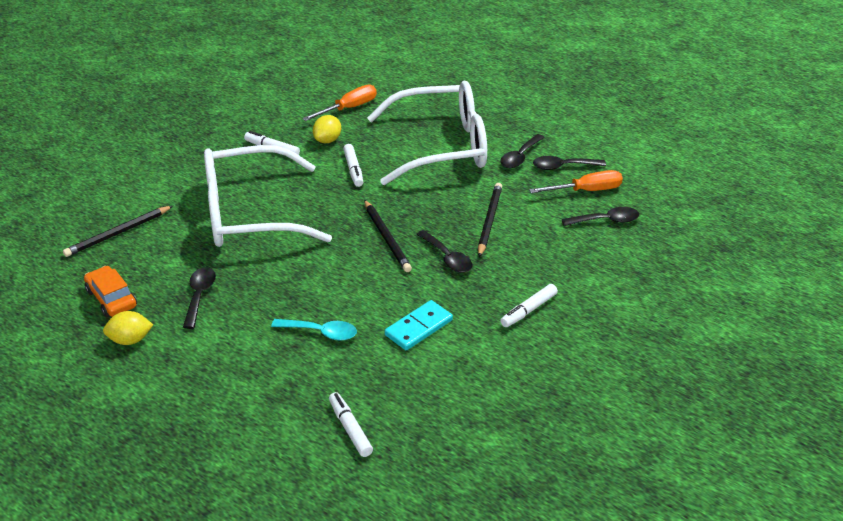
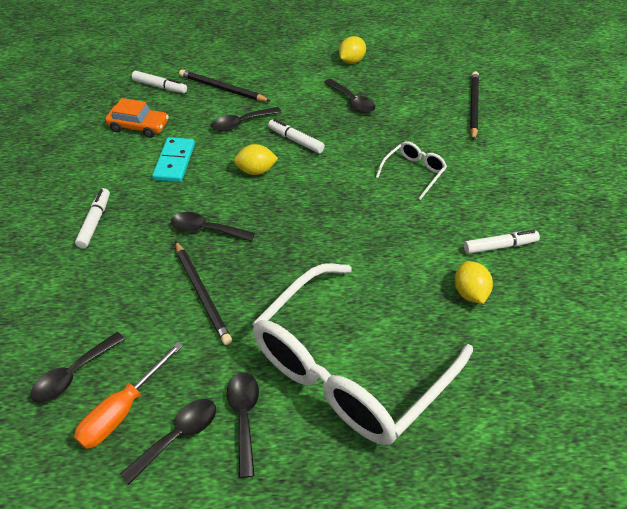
camera: 140 degrees right, 10 degrees up
orange car [84,266,137,317] -> orange car moved to [105,98,169,138]
white glasses [204,145,332,247] -> white glasses [376,141,447,200], size x0.40
turquoise spoon [271,319,357,341] -> black spoon [211,107,282,132]
orange screwdriver [302,85,377,121] -> none
white marker [343,144,363,187] -> white marker moved to [268,119,325,153]
black pencil [364,200,412,272] -> black pencil moved to [179,70,270,102]
none -> yellow lemon [234,144,278,175]

